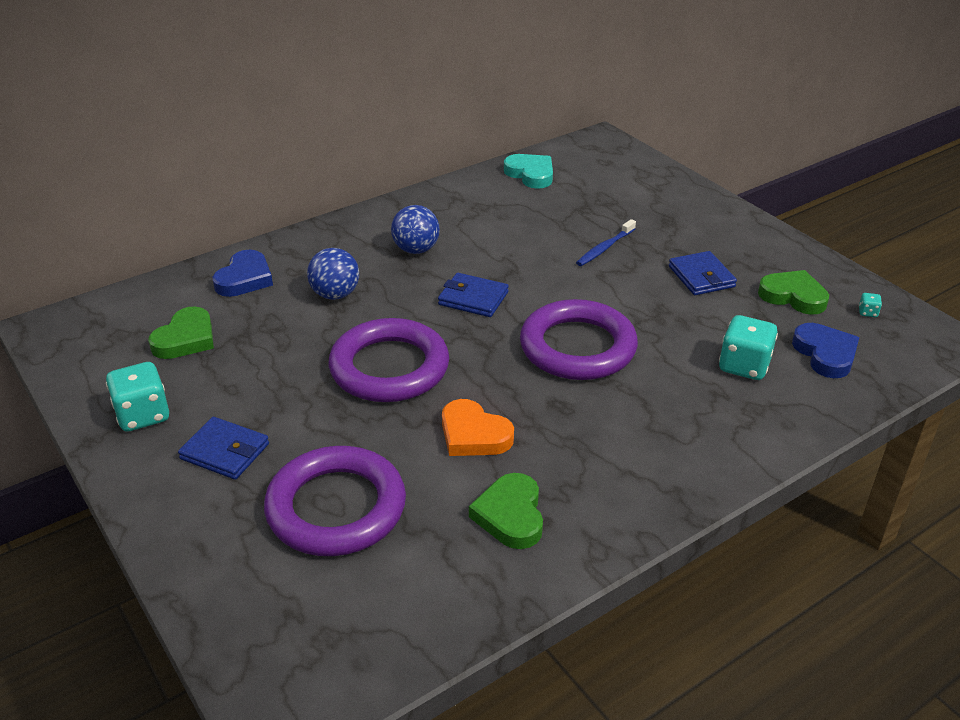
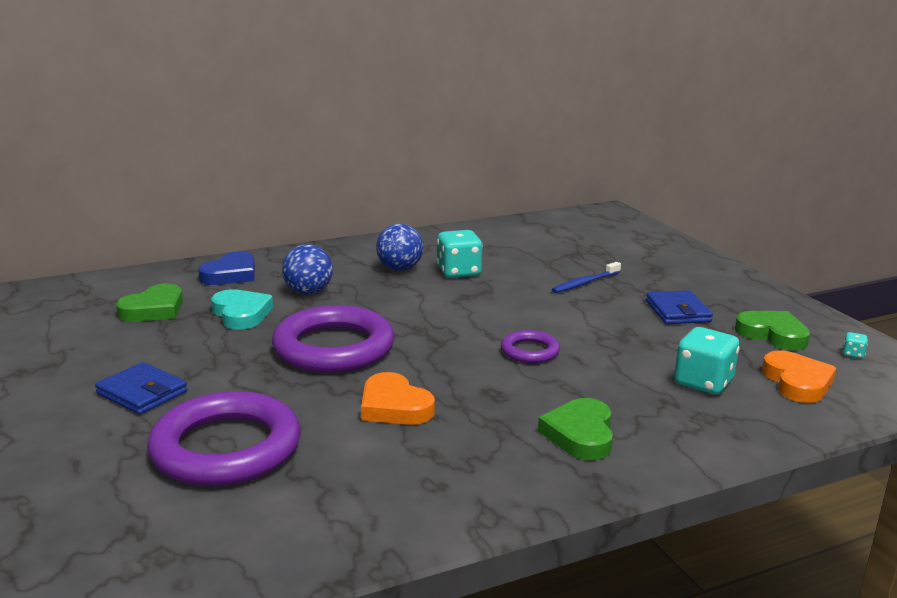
camera: 10 degrees right, 15 degrees down
turquoise dice [106,362,169,432] -> turquoise dice moved to [437,230,483,278]
blue wallet [438,273,509,317] -> none
green heart [469,473,543,549] -> green heart moved to [538,398,613,460]
turquoise heart [504,154,553,189] -> turquoise heart moved to [211,289,273,330]
purple ring [520,299,638,380] -> purple ring [501,330,560,363], size x0.49
blue heart [792,323,859,378] -> orange heart [762,350,836,403]

